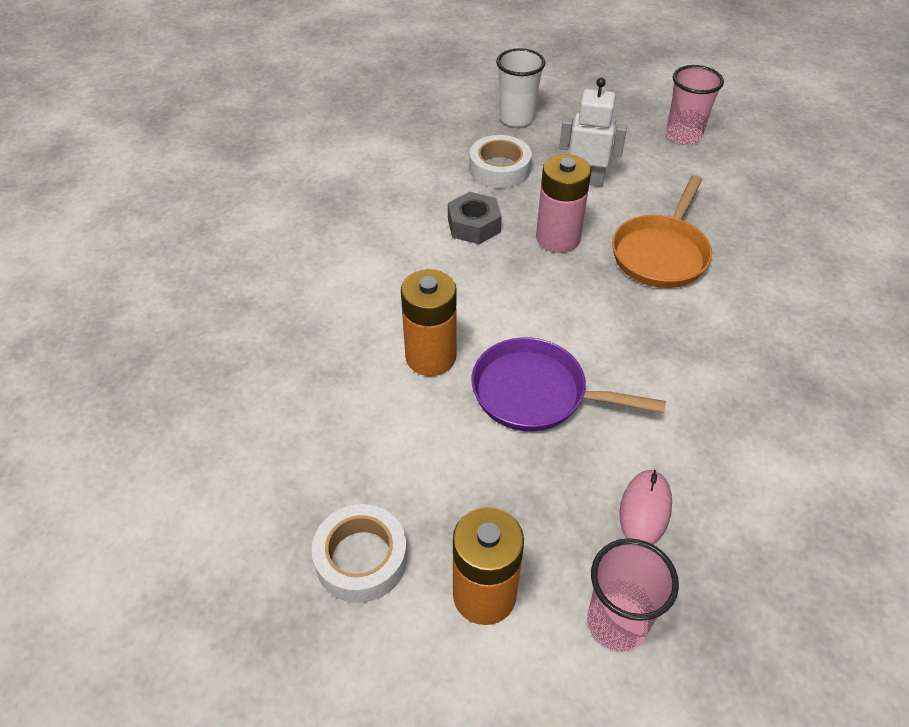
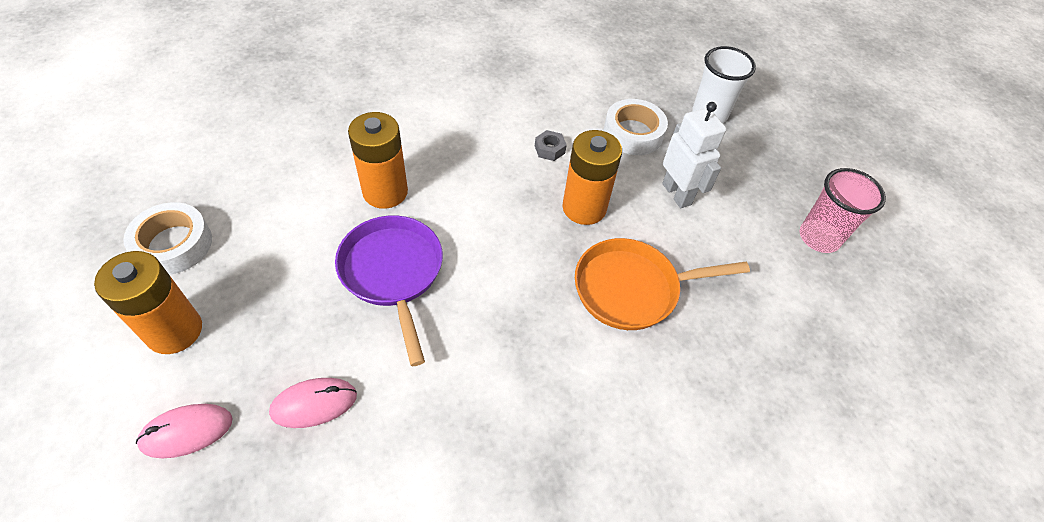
camera: 50 degrees right, 5 degrees up
grey nut [448,192,502,244] -> grey nut [535,130,567,161], size x0.60
pink battery [536,154,591,253] -> orange battery [562,130,622,225]
pink cup [587,538,679,652] -> pink mouse [136,404,233,458]

